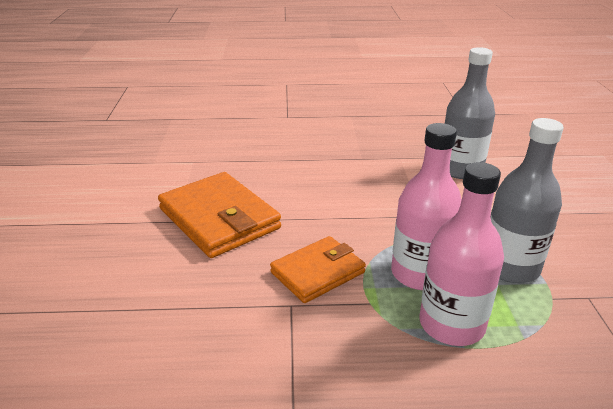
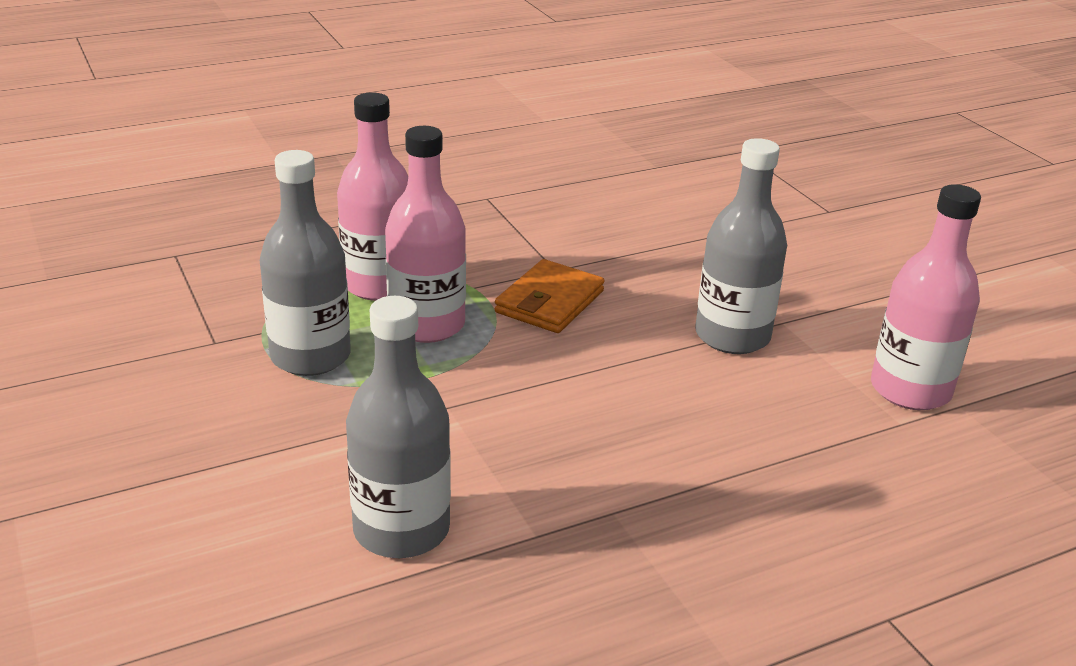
camera: 155 degrees right, 0 degrees up
orange wallet [158,172,281,258] -> grey bottle [695,138,787,354]
none -> pink bottle [871,184,981,410]

